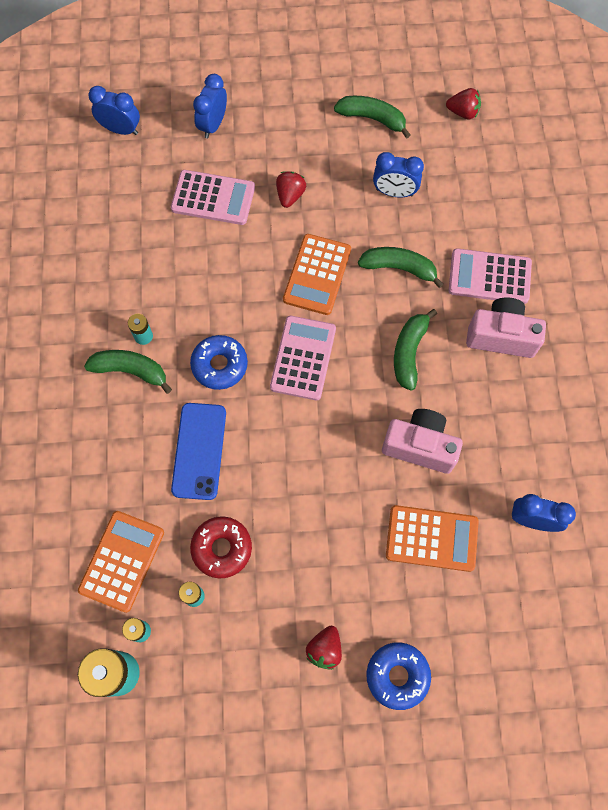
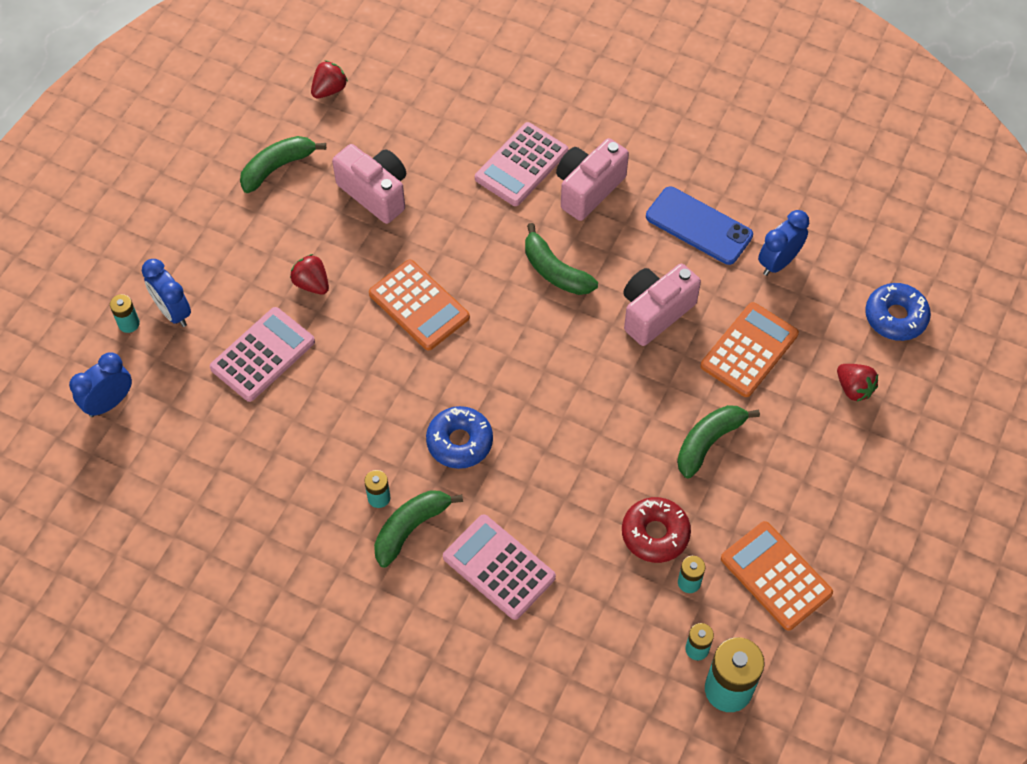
camera: 60 degrees left, 10 degrees down
orange calculator [78,511,164,613] -> orange calculator moved to [721,521,833,631]
blue phone [171,403,226,500] -> blue phone moved to [646,187,753,265]
pink calculator [270,316,336,401] -> pink calculator moved to [443,514,556,620]
red strawberry [306,626,342,670] -> red strawberry moved to [837,364,878,402]
green banana [358,247,444,288] -> green banana moved to [677,405,760,478]
blue donut [366,642,431,710] -> blue donut moved to [865,283,931,341]
blue clock [373,152,424,197] -> pink camera [332,144,406,224]
none -> turquoise battery [110,294,140,333]

